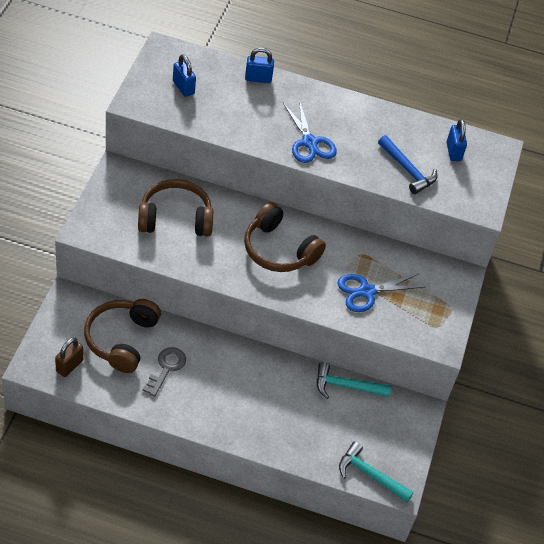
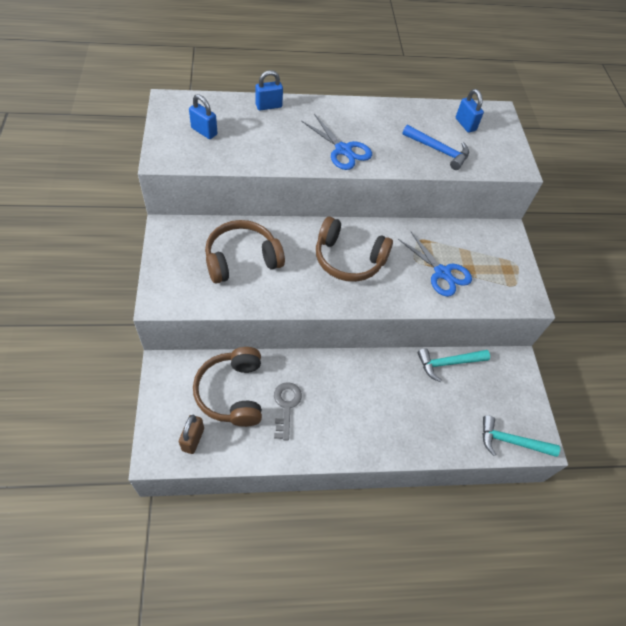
camera: 20 degrees left, 5 degrees up
blue scissors [337,273,424,312] -> blue scissors turned 90 degrees counterclockwise [398,232,472,297]

